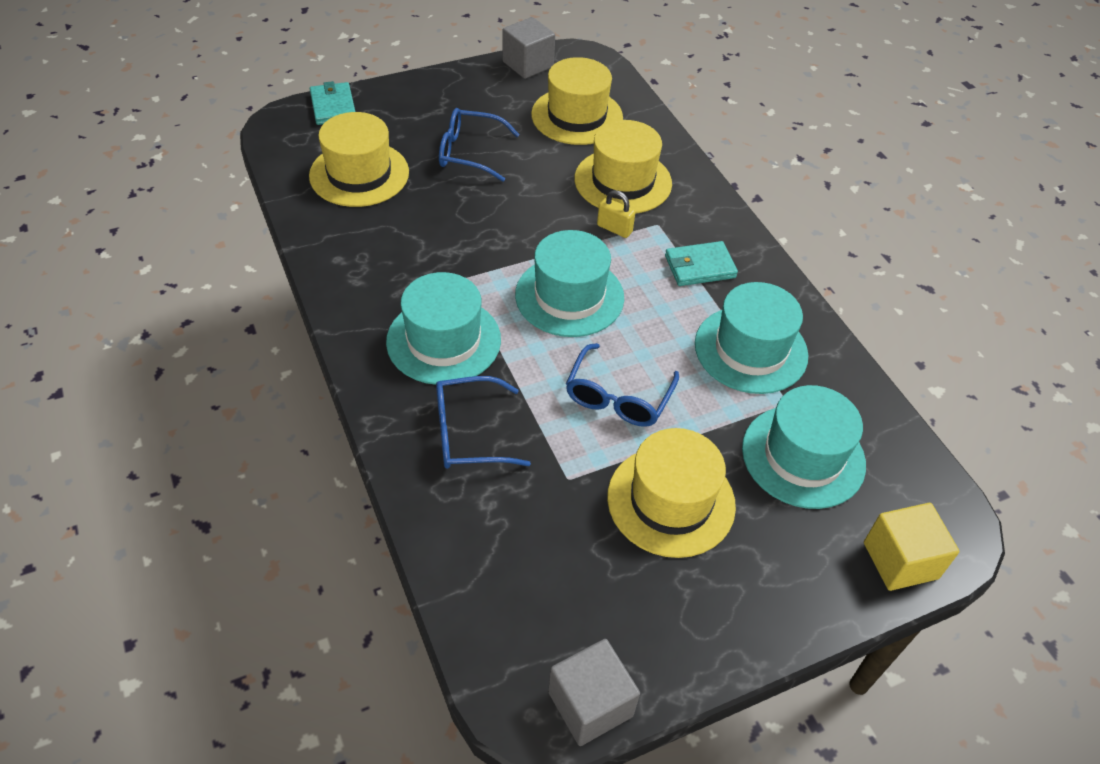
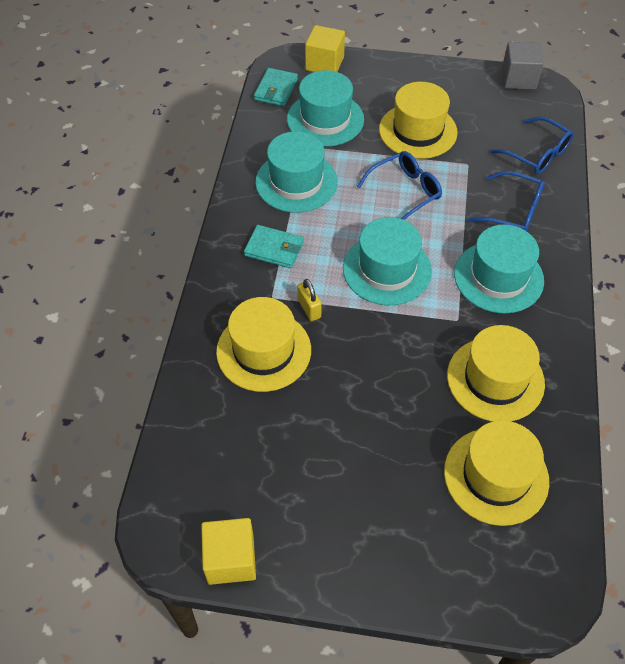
camera: 145 degrees left, 5 degrees up
turquoise wallet [310,81,355,125] -> turquoise wallet moved to [254,68,298,106]
blue glasses [439,108,520,182] -> blue glasses moved to [490,116,574,174]
grey cube [503,17,555,79] -> yellow cube [201,518,256,585]
yellow hat [531,57,623,145] -> yellow hat moved to [447,325,545,422]

